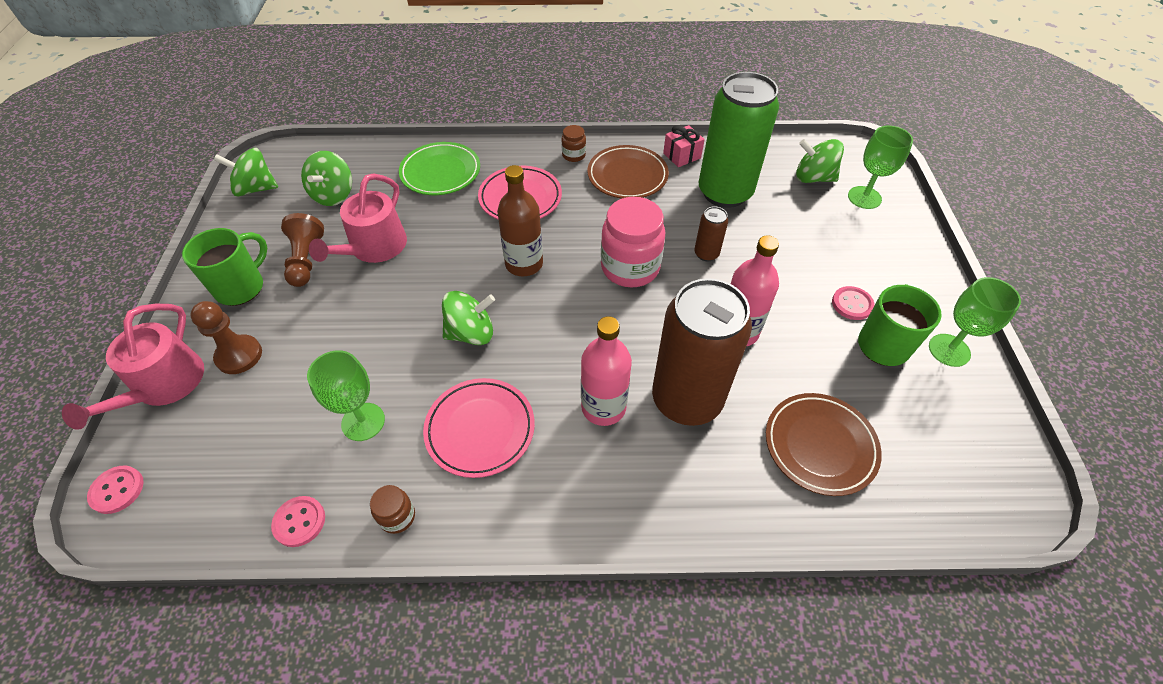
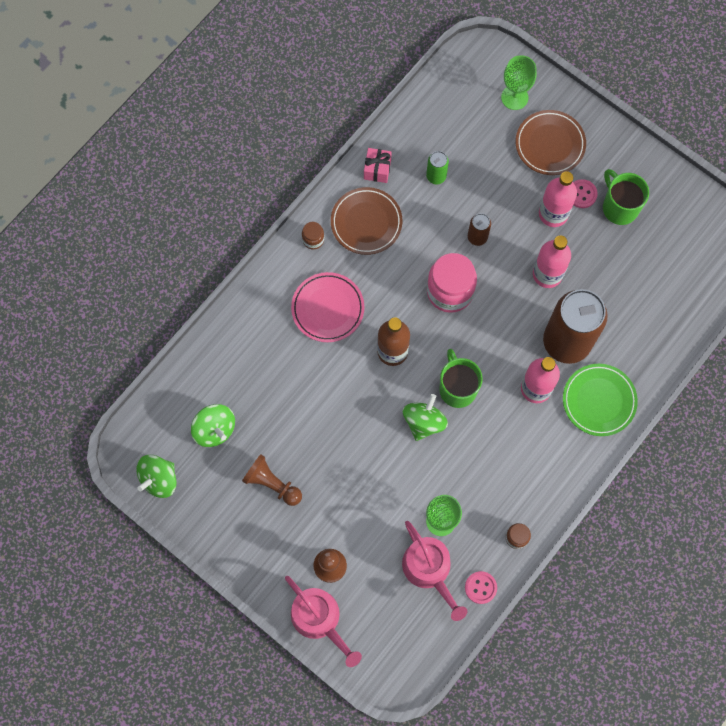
camera: 50 degrees left, 20 degrees up
pink button [87,466,144,514] -> none
green mug [182,228,267,306] -> green mug moved to [439,349,483,408]
pink watering can [309,173,407,263] -> pink watering can moved to [402,521,467,621]
green plate [399,142,480,195] -> green plate moved to [563,364,638,436]
pink plate [423,378,535,478] -> none
green can [698,72,779,208] -> green can [426,151,449,184], size x0.42
brown plate [766,393,882,496] -> brown plate moved to [516,110,586,175]
green spinning top [796,139,844,183] -> none
green goblet [929,277,1021,367] -> none
none -> pink bottle [539,171,577,227]

